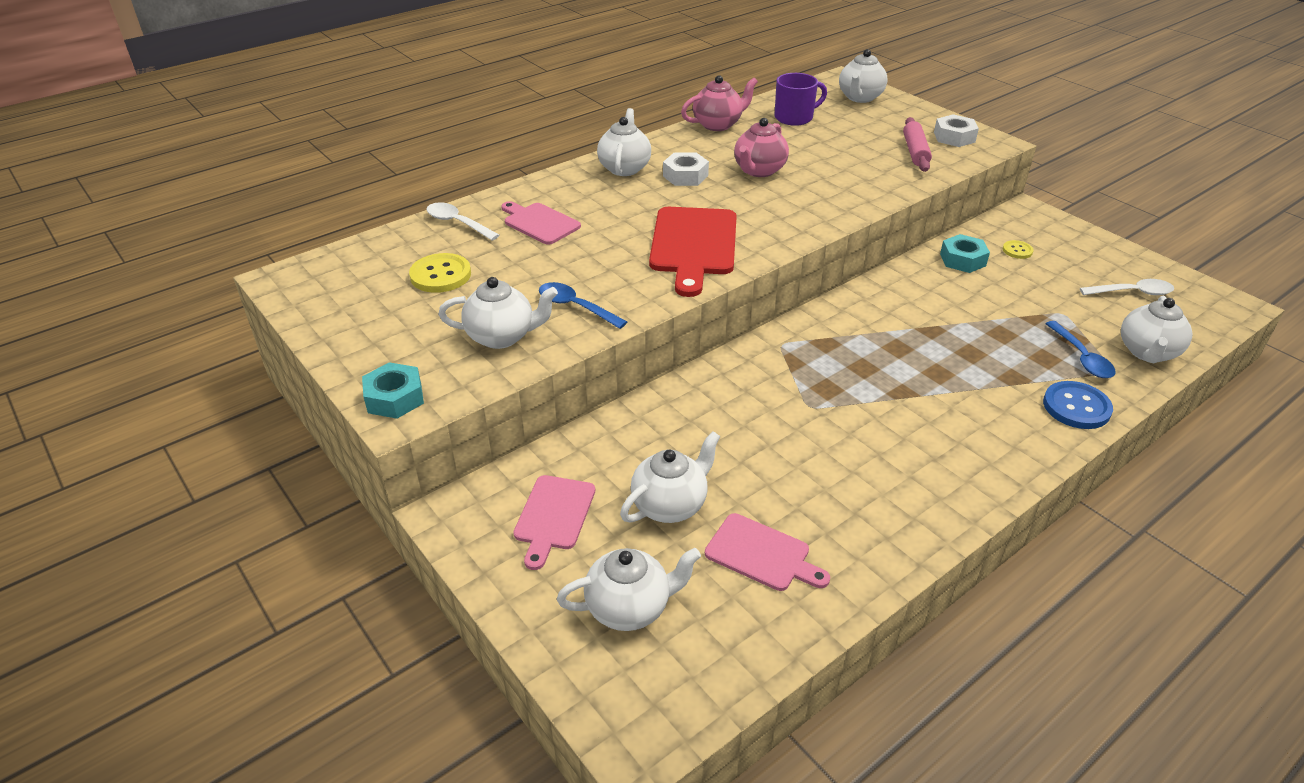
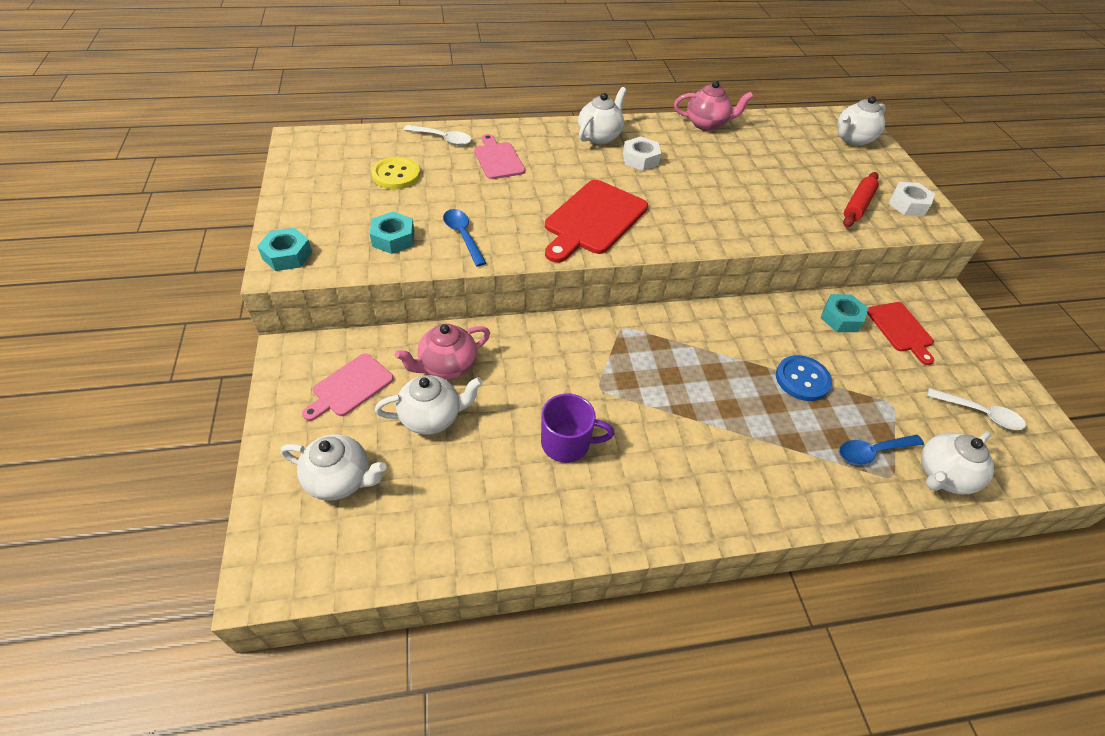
camera: 25 degrees right, 10 degrees up
white spoon [427,203,499,240] -> white spoon turned 135 degrees clockwise [403,125,472,146]
white teapot [438,277,558,349] -> turquoise nut [370,212,414,254]
pink cutting board [705,513,830,591] -> none
pink teapot [734,118,789,177] -> pink teapot moved to [395,324,490,379]
purple mug [774,73,827,126] -> purple mug moved to [541,394,614,463]
pink rolling pin [903,117,932,172] -> red rolling pin [843,172,879,227]
yellow button [1003,240,1034,259] -> red cutting board [867,302,934,365]
blue button [1043,381,1113,429] -> blue button moved to [776,355,832,401]
blue spoon [1045,321,1115,378] -> blue spoon turned 60 degrees clockwise [839,435,924,465]

